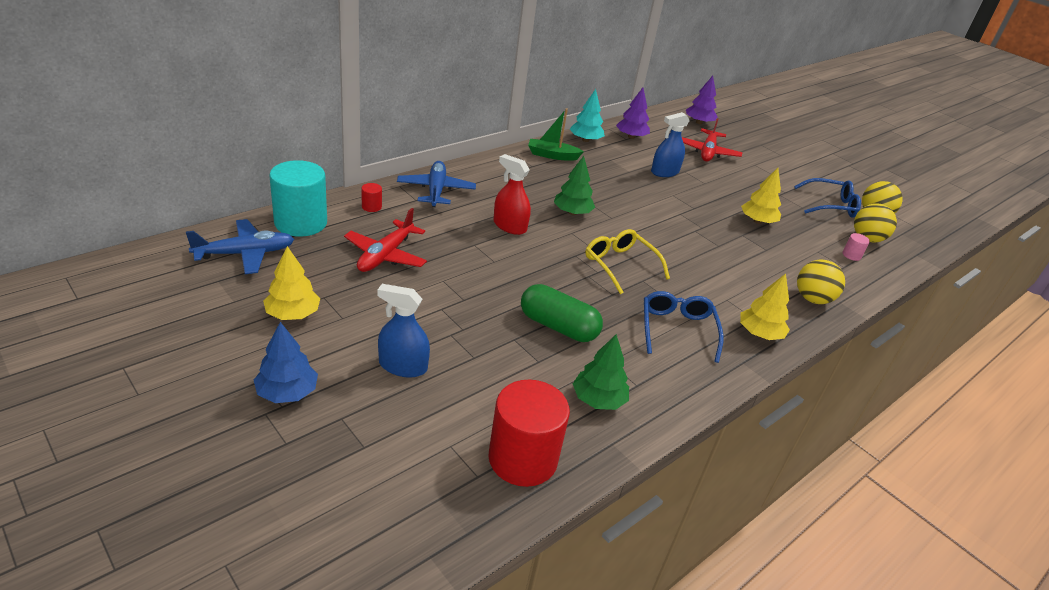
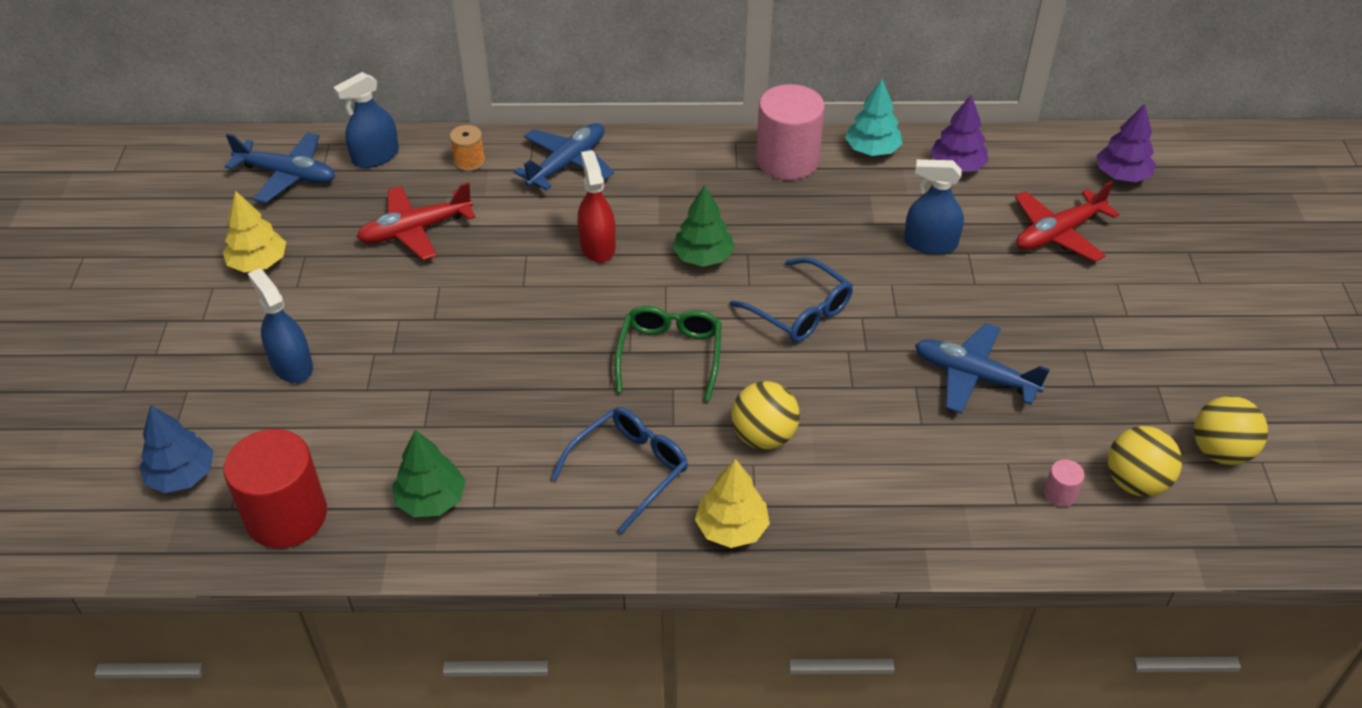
camera: 45 degrees right, 10 degrees up
blue tree [254,322,318,403] -> blue tree moved to [139,405,214,493]
turquoise cylinder [269,160,327,237] -> blue spray bottle [333,72,399,168]
red cylinder [362,183,382,212] -> orange spool [450,125,485,171]
green capsule [521,284,603,342] -> none
green boat [528,108,584,161] -> pink cylinder [756,84,825,180]
yellow glasses [585,229,670,295] -> green glasses [615,306,722,401]
yellow tree [741,168,781,224] -> blue plane [915,323,1050,414]
blue glasses [794,178,861,218] -> blue glasses moved to [730,257,853,343]
yellow ball [797,259,845,304] -> yellow ball moved to [731,381,800,449]

